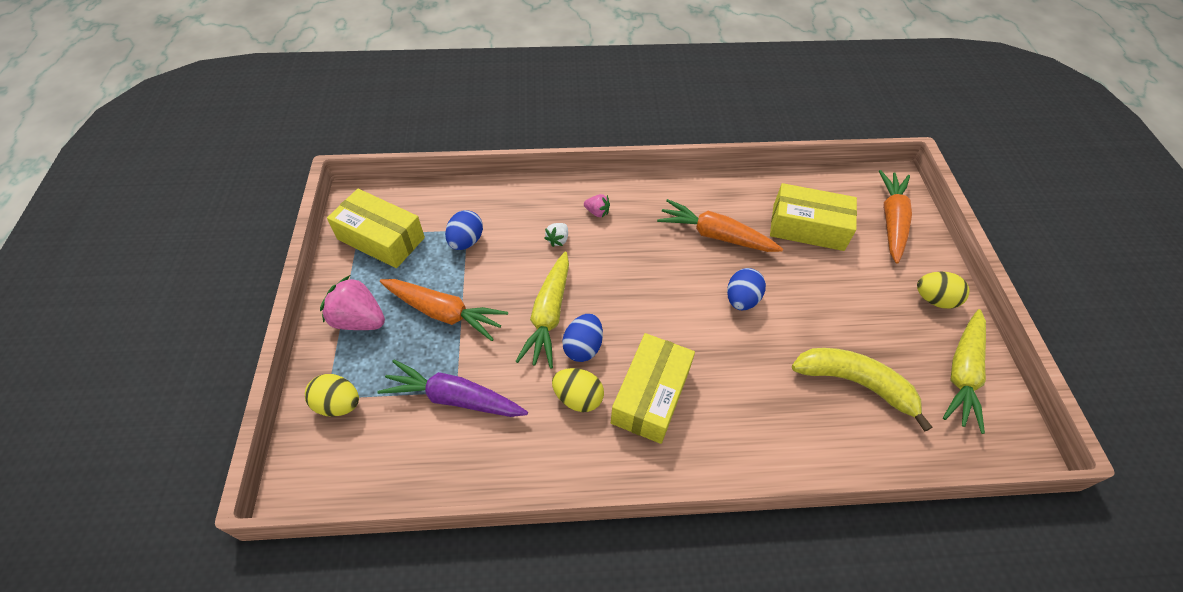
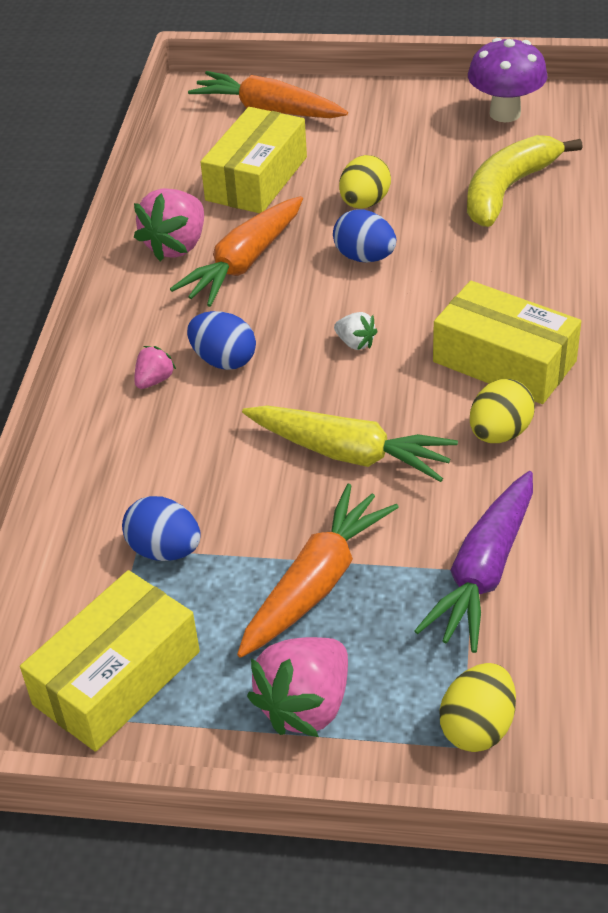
camera: 75 degrees left, 10 degrees down
white strawberry [544,223,568,247] -> white strawberry moved to [334,312,378,350]
blue egg [562,314,603,362] -> blue egg moved to [187,311,256,370]
yellow egg [917,271,970,309] -> yellow egg moved to [339,155,391,209]
yellow carrot [943,309,986,434] -> purple mushroom [468,38,548,122]
none -> pink strawberry [134,188,204,262]

